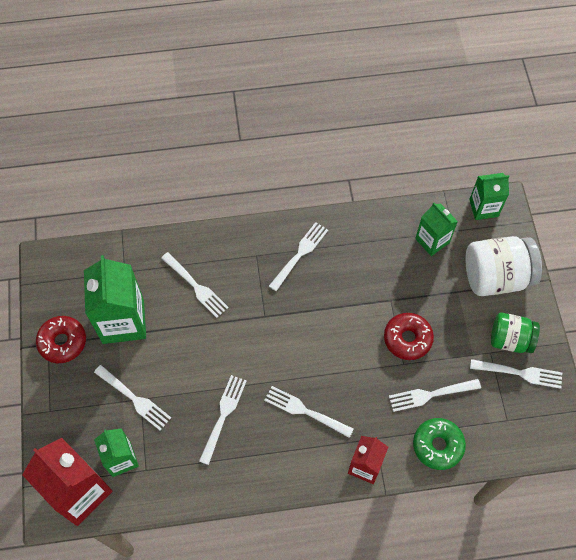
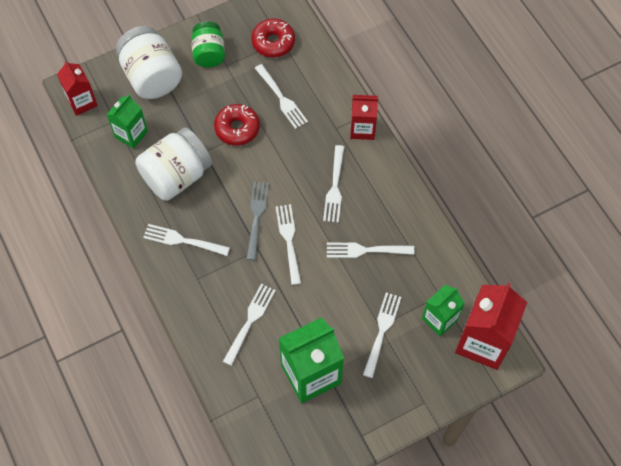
camera: 110 degrees left, 0 degrees up
red donut [36,316,86,363] -> red donut moved to [251,19,295,57]
green donut [413,418,466,470] -> none
green carton [469,173,509,220] -> red carton [57,61,98,116]
white fork [470,359,562,389] -> white fork moved to [276,204,301,285]
none -> white jar [135,127,212,201]
none -> grey fork [246,181,269,260]

